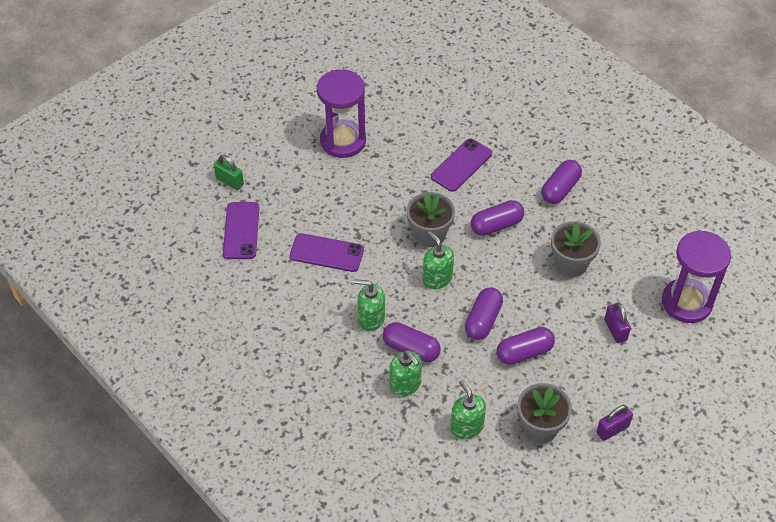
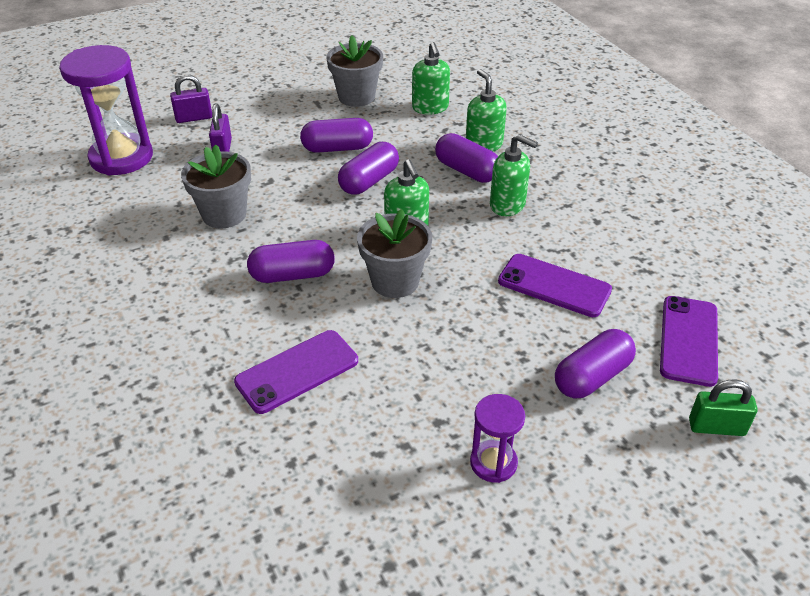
camera: 165 degrees left, 10 degrees down
green padlock [214,155,244,190] -> green padlock turned 45 degrees counterclockwise [689,379,757,436]
purple hourglass [317,69,366,158] -> purple hourglass [470,394,525,483], size x0.52
purple capsule [541,160,582,204] -> purple capsule moved to [555,329,636,398]
purple padlock [596,405,633,441] -> purple padlock moved to [170,75,212,123]

